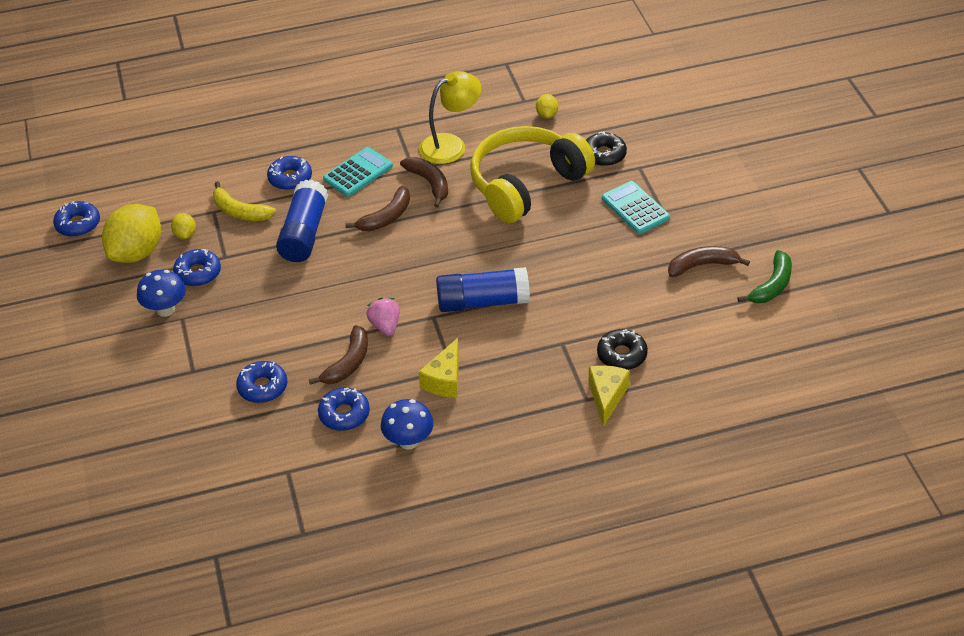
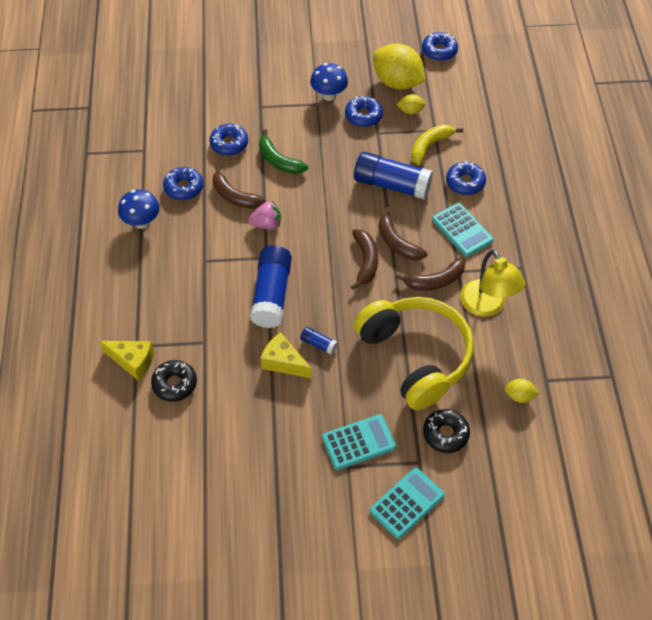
camera: 100 degrees right, 10 degrees up
yellow cheese [419,338,459,398] -> yellow cheese moved to [260,332,312,379]
brown banana [668,246,750,277] -> brown banana moved to [351,229,378,290]
green banana [738,250,792,303] -> green banana moved to [259,129,308,174]
none -> blue glue stick [300,327,338,355]
none -> turquoise calculator [370,468,445,539]

